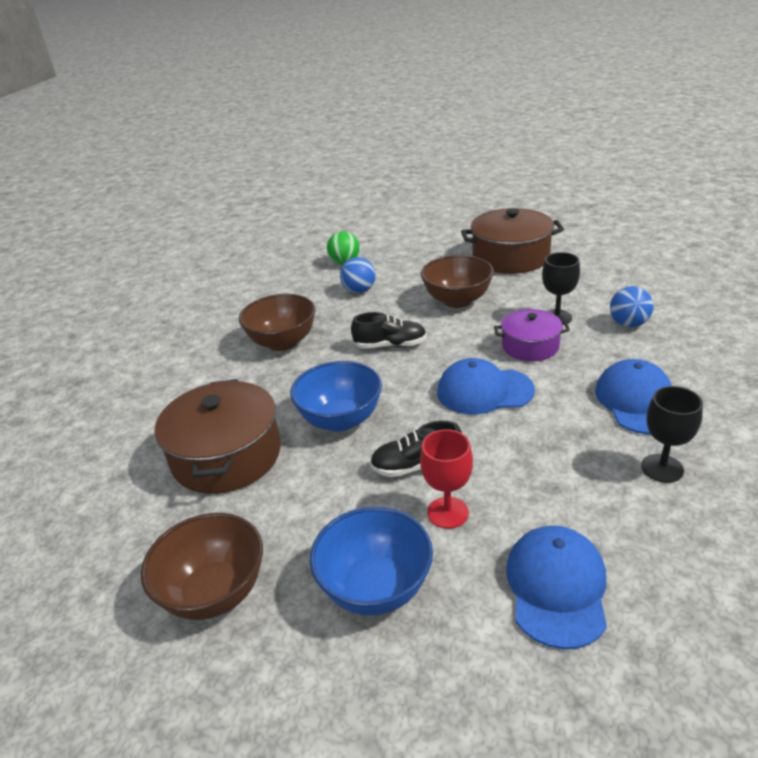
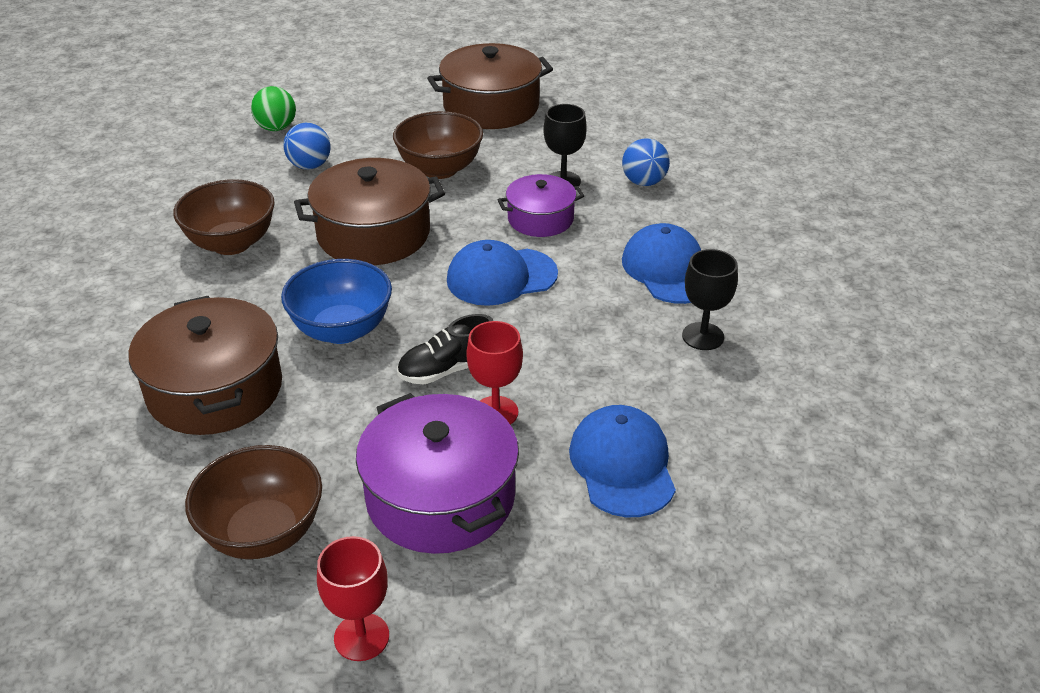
camera: 20 degrees left, 5 degrees up
blue bowl [310,507,433,615] -> purple pot [356,393,519,554]
black shoe [351,312,427,349] -> brown pot [294,158,445,265]
none -> red goblet [317,536,389,661]

